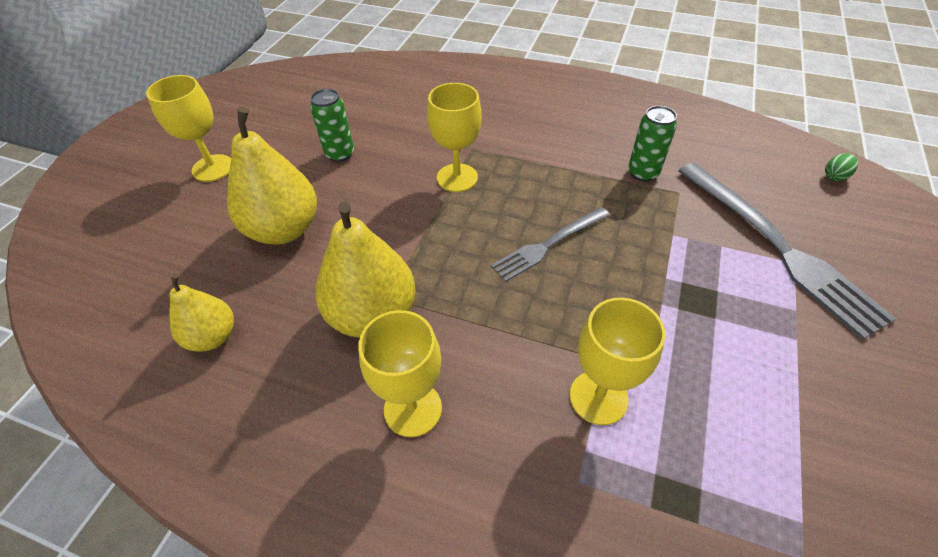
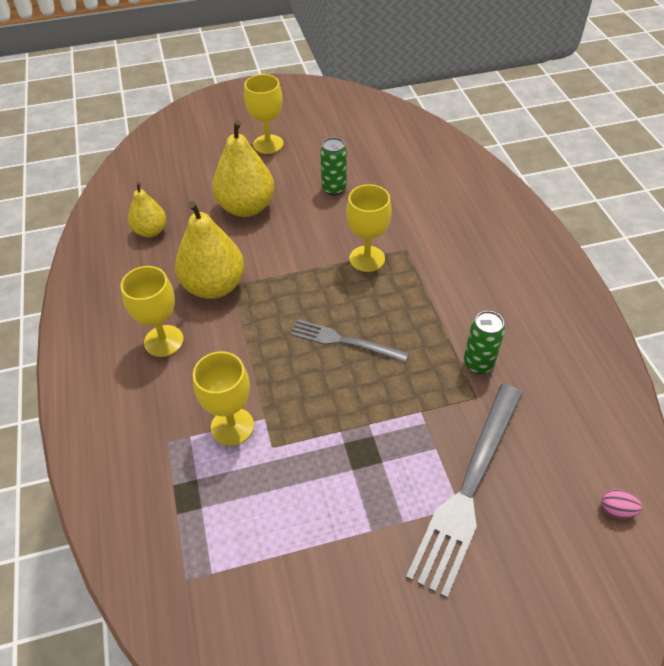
camera: 55 degrees right, 0 degrees up
green egg [825,153,858,181] -> pink egg [601,489,642,519]

